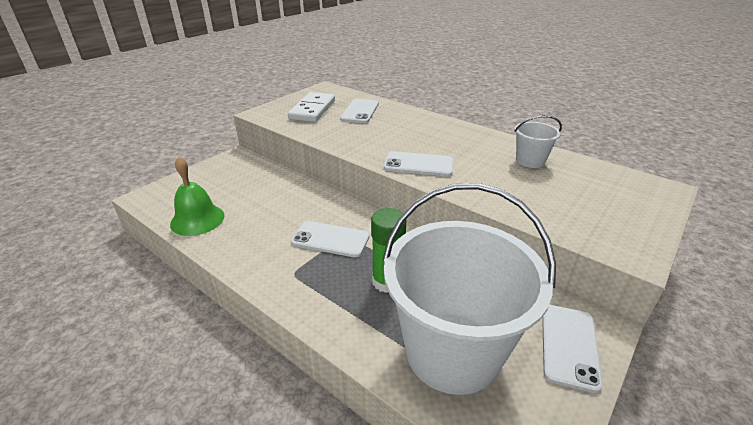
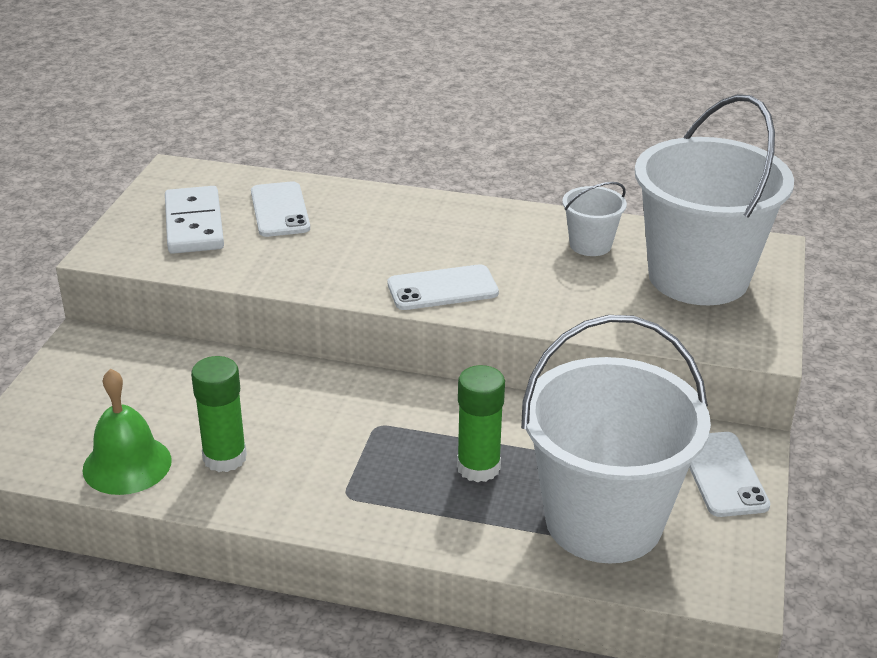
camera: 25 degrees left, 0 degrees up
white phone [291,221,369,257] -> none
none -> green glue stick [191,356,247,472]
none -> white bucket [634,94,794,305]

